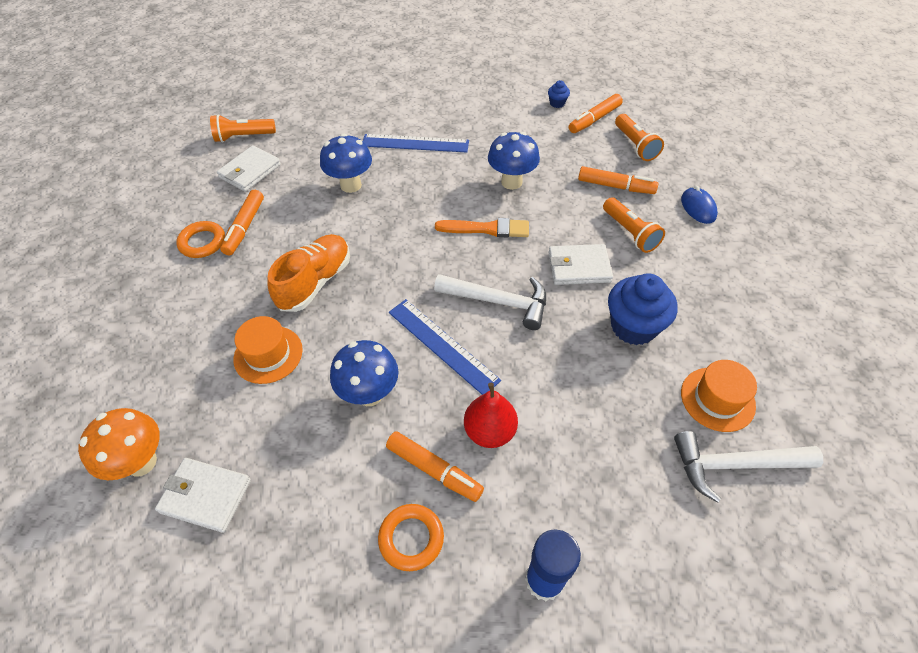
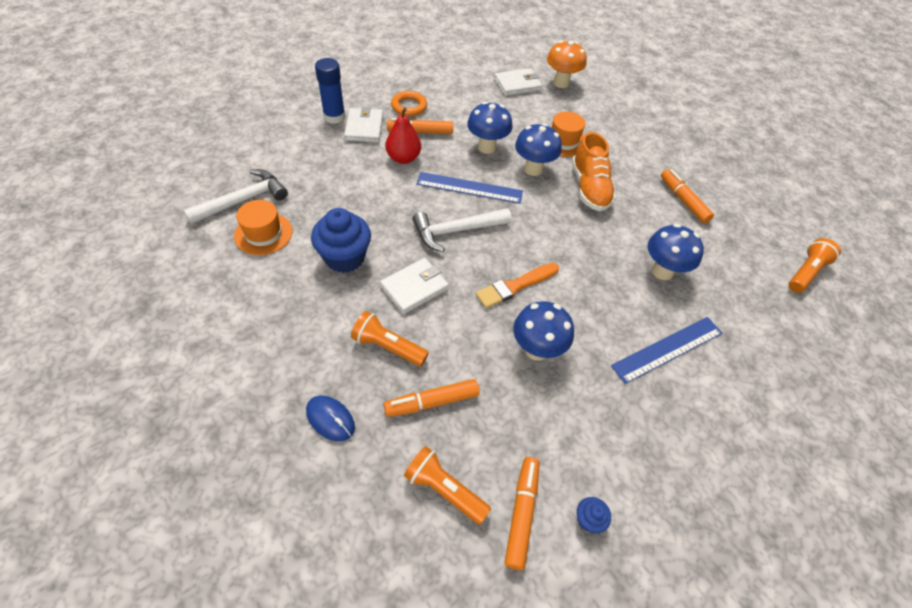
camera: 140 degrees right, 0 degrees up
orange ring [176,221,225,258] -> none
white wallet [217,145,281,192] -> white wallet moved to [344,106,383,142]
none -> blue mushroom [515,123,562,176]

